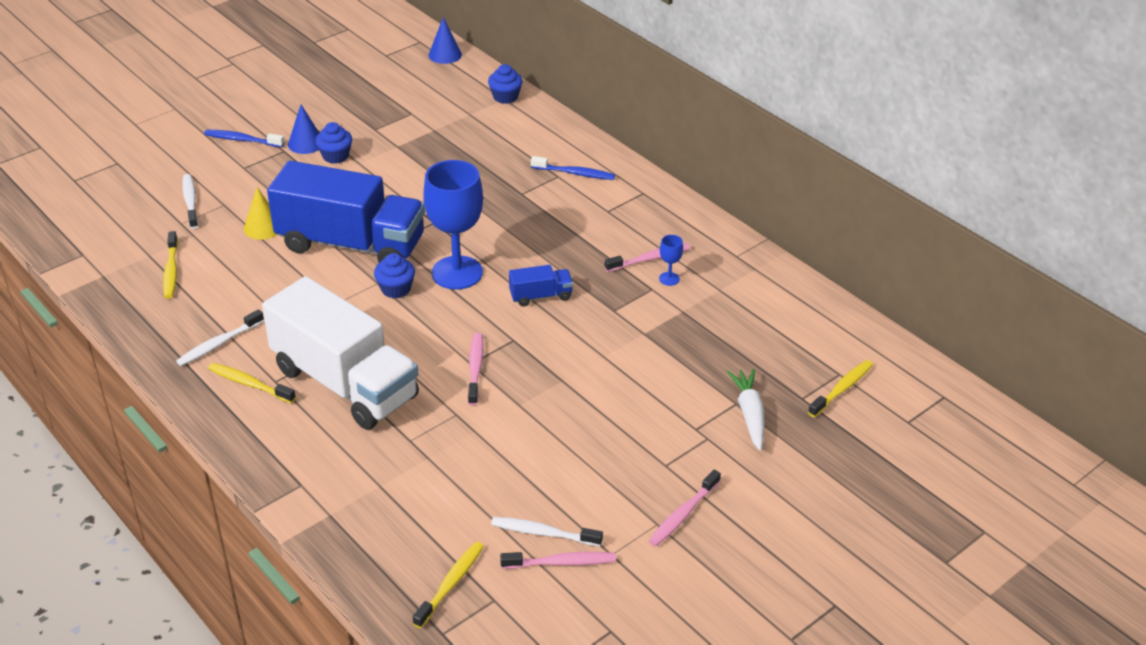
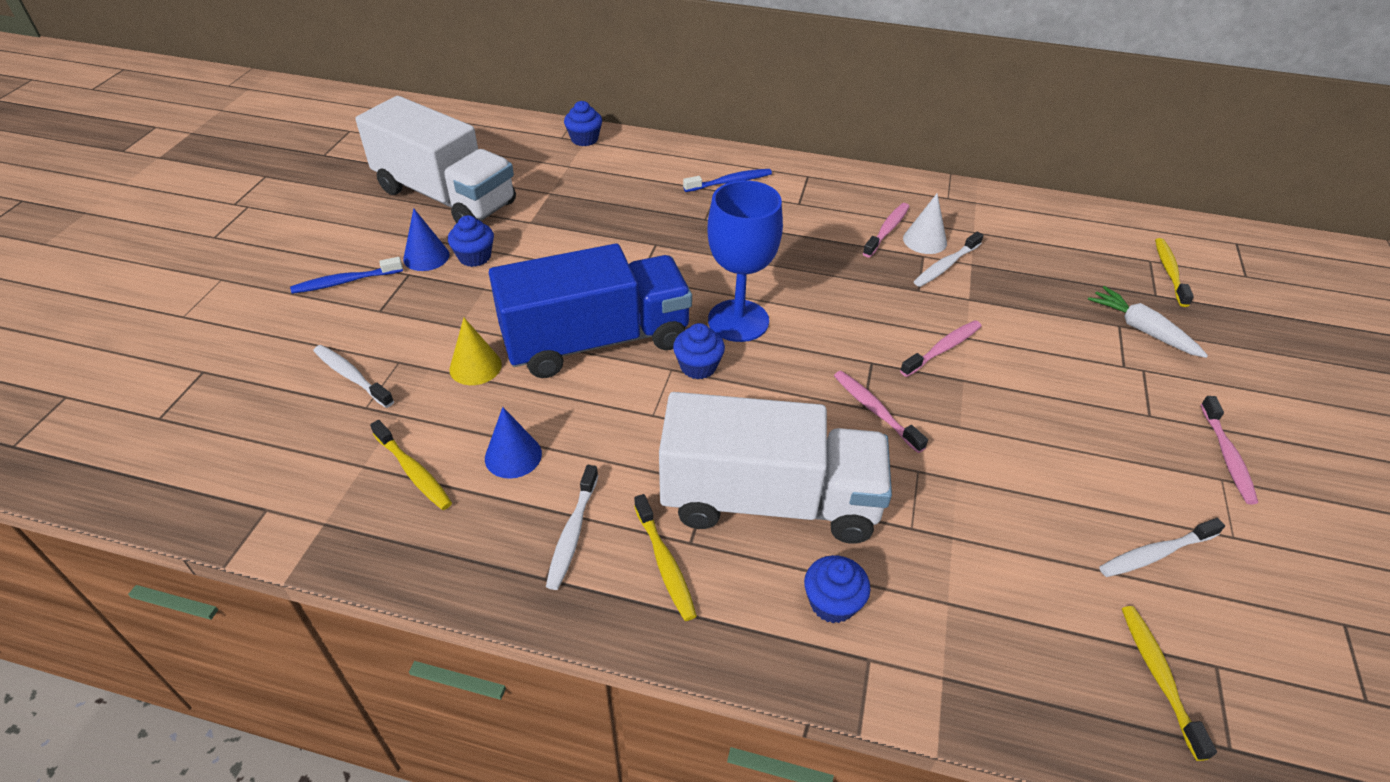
camera: 35 degrees left, 5 degrees up
yellow toothbrush [208,363,296,403] -> yellow toothbrush turned 105 degrees counterclockwise [634,494,697,621]
blue cone [429,17,462,64] -> blue cone moved to [485,407,542,479]
pink toothbrush [500,552,616,569] -> pink toothbrush moved to [900,320,982,377]
blue truck [509,265,573,307] -> none
blue goblet [659,235,683,286] -> white cone [903,194,947,254]
none -> white truck [356,96,516,223]
none -> blue cupcake [804,555,871,623]
none -> white toothbrush [914,231,984,287]

